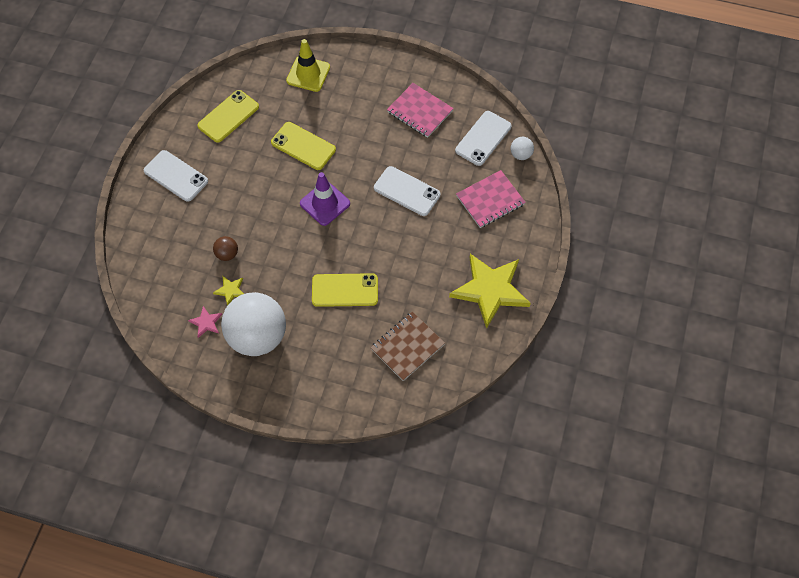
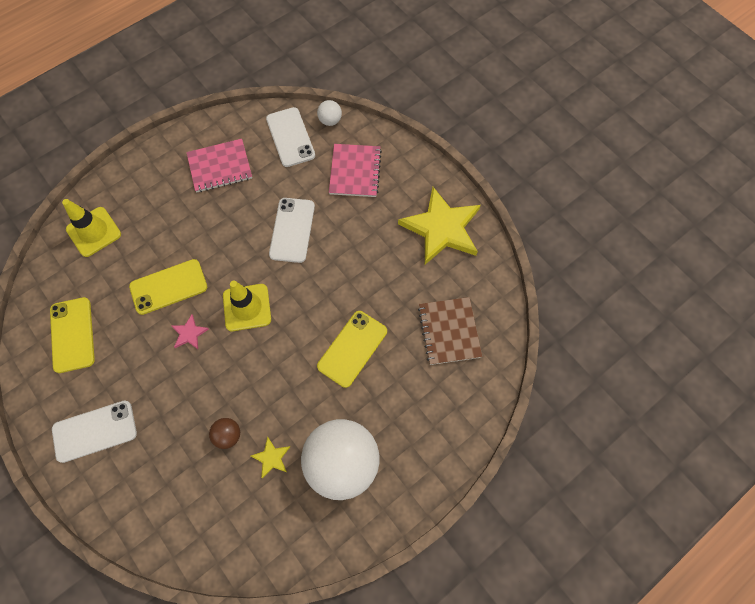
camera: 55 degrees left, 5 degrees up
pink star [188,306,222,338] -> pink star moved to [172,314,209,349]
purple traffic cone [300,172,350,226] -> yellow traffic cone [223,281,271,331]
white phone [374,166,441,216] -> white phone turned 60 degrees counterclockwise [269,198,315,263]

